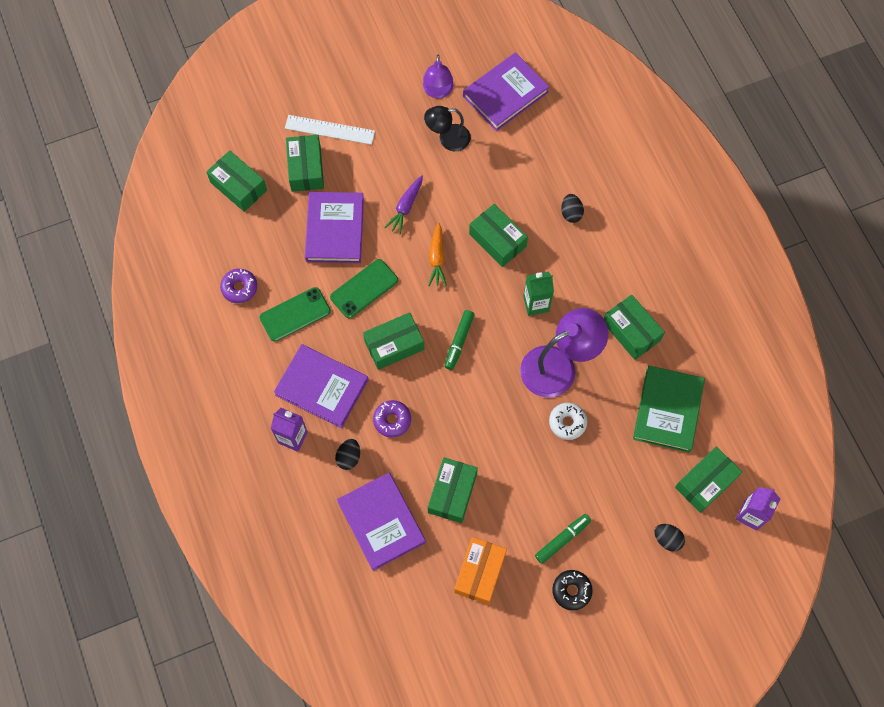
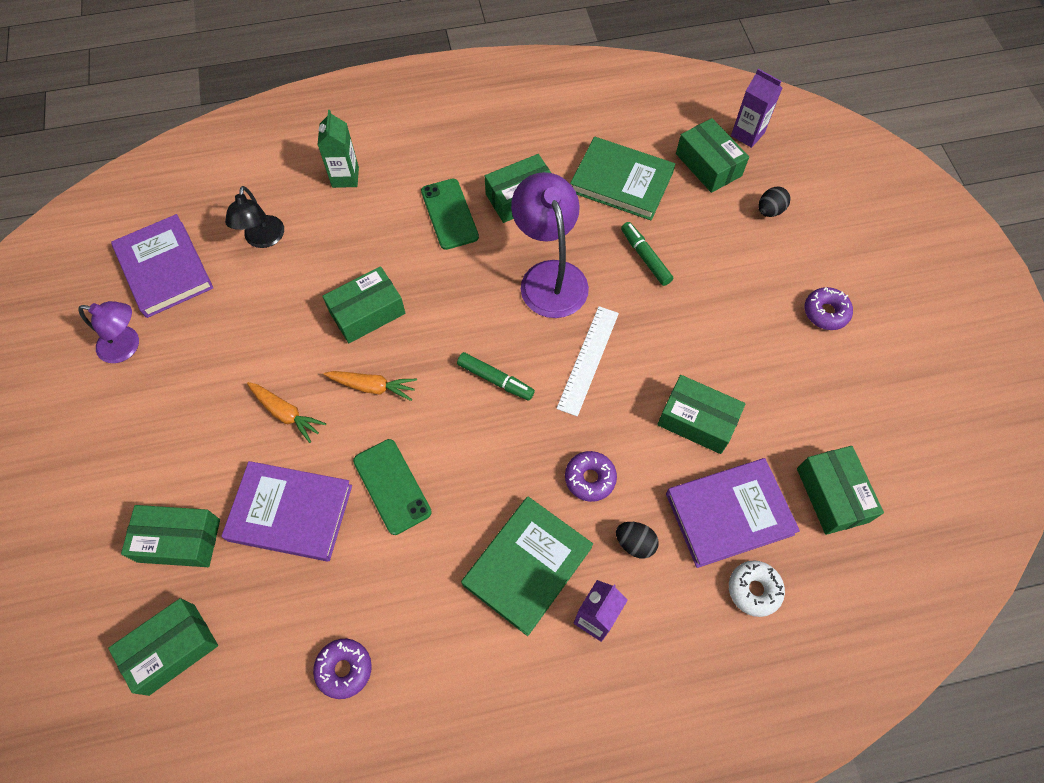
camera: 80 degrees left, 5 degrees down
green phone [259,287,331,342] -> green phone moved to [421,179,479,250]
purple book [274,344,368,428] -> green book [461,497,593,636]
white ruler [285,115,375,145] -> white ruler moved to [556,306,619,417]
green box [363,312,424,370] -> green box moved to [797,446,884,535]
purple carrot [384,175,423,234] -> orange carrot [247,382,326,443]
black lamp [424,106,471,151] -> black lamp moved to [225,186,284,248]
orange box [454,537,507,605] -> none
green carton [523,272,554,316] -> green carton moved to [318,110,359,188]
green marker [535,514,591,564] -> green marker moved to [621,222,673,286]
white donut [549,403,587,440] -> white donut moved to [729,560,785,617]
black donut [552,570,593,610] -> purple donut [804,287,853,330]
black egg [561,194,584,223] -> none

